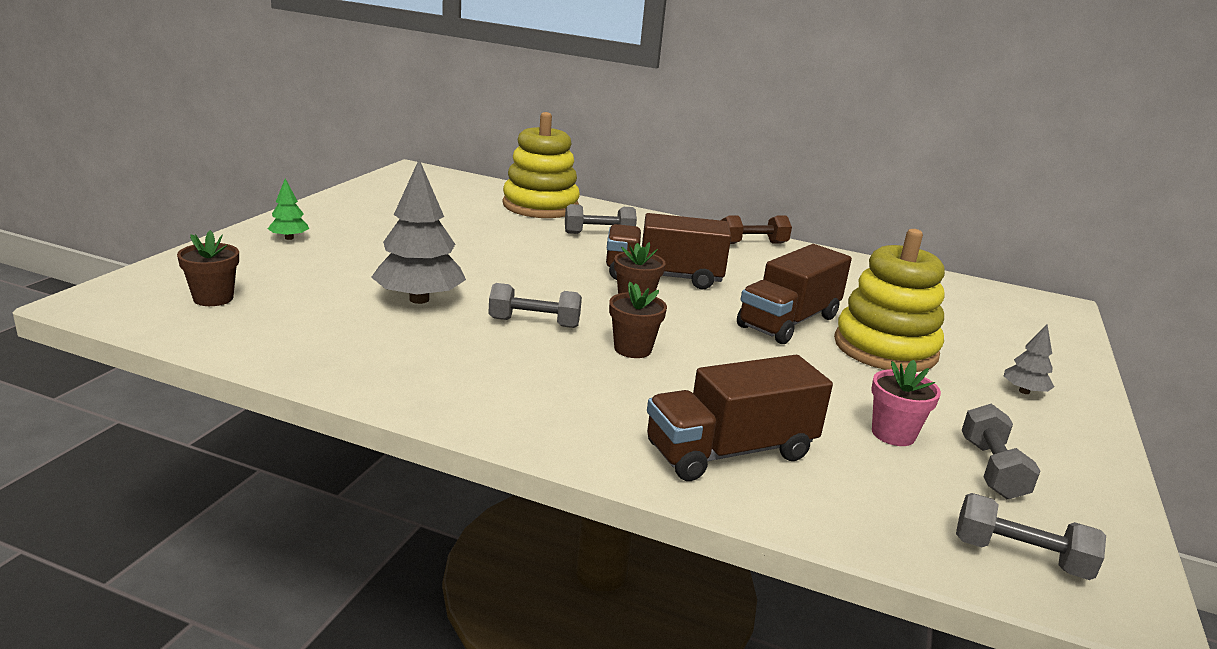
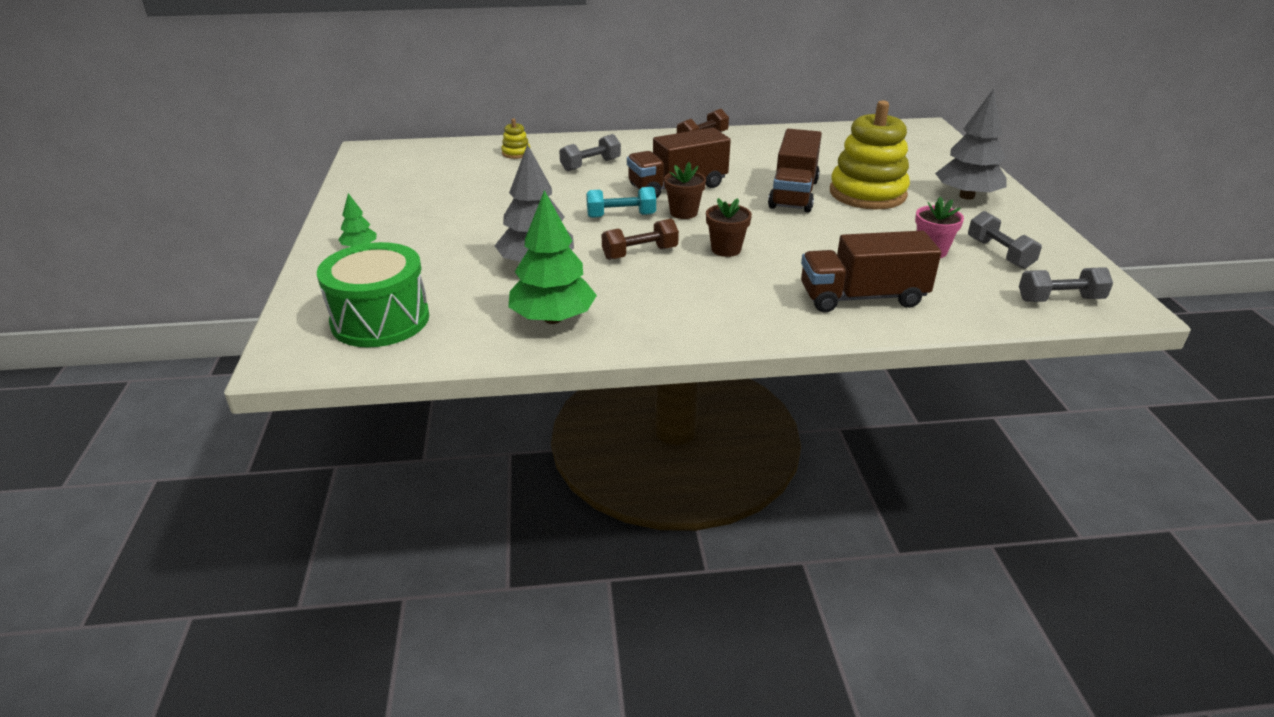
camera: 25 degrees left, 10 degrees up
brown flower pot [177,230,239,306] -> green drum [317,242,429,347]
grey dumbbell [488,283,582,328] -> brown dumbbell [602,219,679,260]
yellow stacking toy [502,112,580,218] -> yellow stacking toy [501,119,530,159], size x0.42
brown truck [647,355,833,481] -> brown truck turned 45 degrees clockwise [801,231,941,313]
grey tree [1004,324,1054,394] -> grey tree [935,89,1007,200], size x2.05
none -> green tree [508,190,597,324]
none -> turquoise dumbbell [586,187,656,218]

